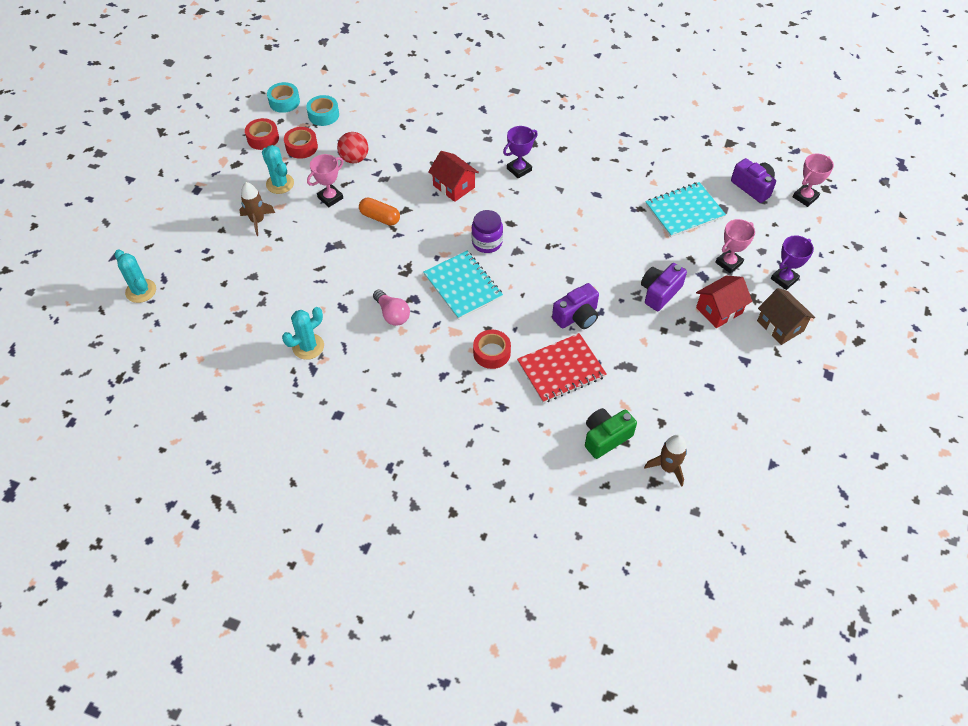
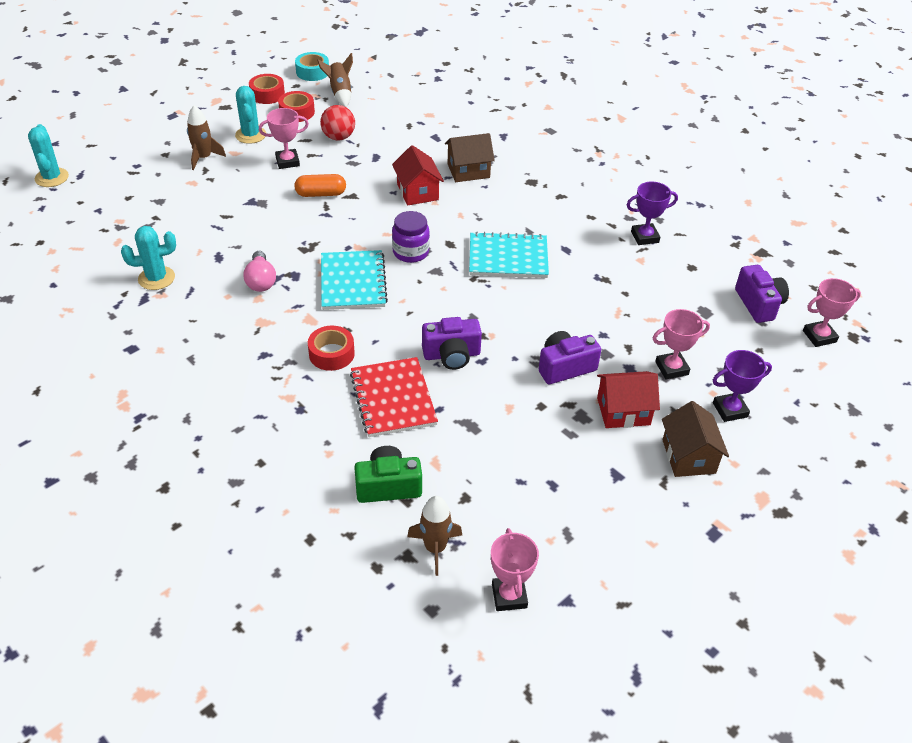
camera: 25 degrees right, 10 degrees down
turquoise tape [306,95,339,126] -> brown rocket [317,53,353,107]
orange capsule [359,198,400,225] -> orange capsule turned 60 degrees counterclockwise [294,174,346,197]
purple trophy [503,126,538,179] -> purple trophy moved to [627,181,678,245]
red notebook [517,333,607,403] -> red notebook turned 75 degrees clockwise [350,357,438,437]
turquoise notebook [645,182,726,237] -> turquoise notebook moved to [469,232,549,278]
none -> brown house [445,133,495,182]
none -> pink trophy [491,528,539,611]

